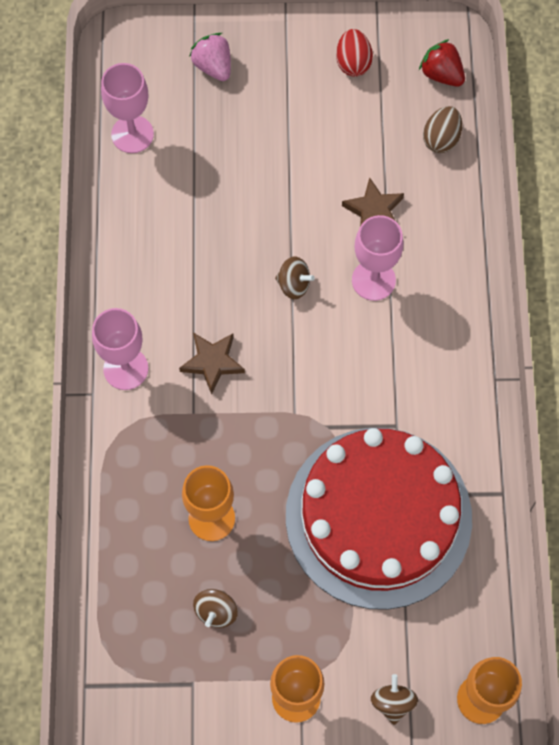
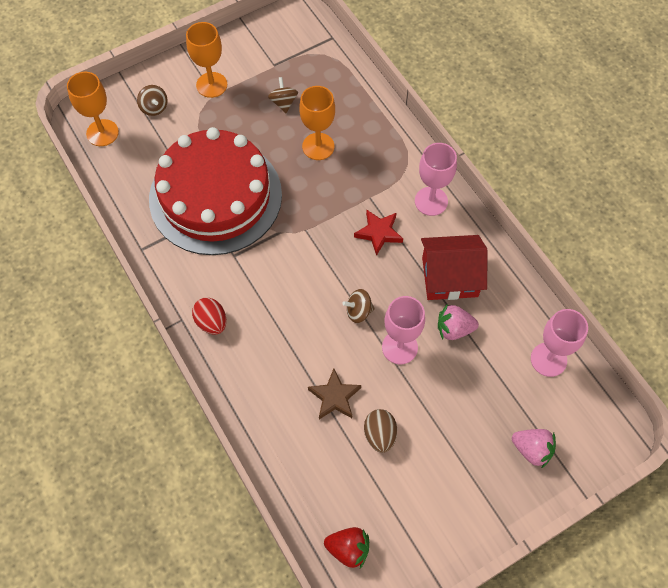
camera: 150 degrees right, 5 degrees down
brown star [179,333,245,395] -> red star [354,210,403,256]
red egg [336,29,373,77] -> red egg moved to [192,298,226,335]
pink goblet [352,215,403,301] -> pink goblet moved to [382,296,425,364]
brown egg [423,106,462,153] -> brown egg moved to [364,409,397,453]
none -> red house [421,235,487,300]
none -> pink strawberry [438,304,479,340]

